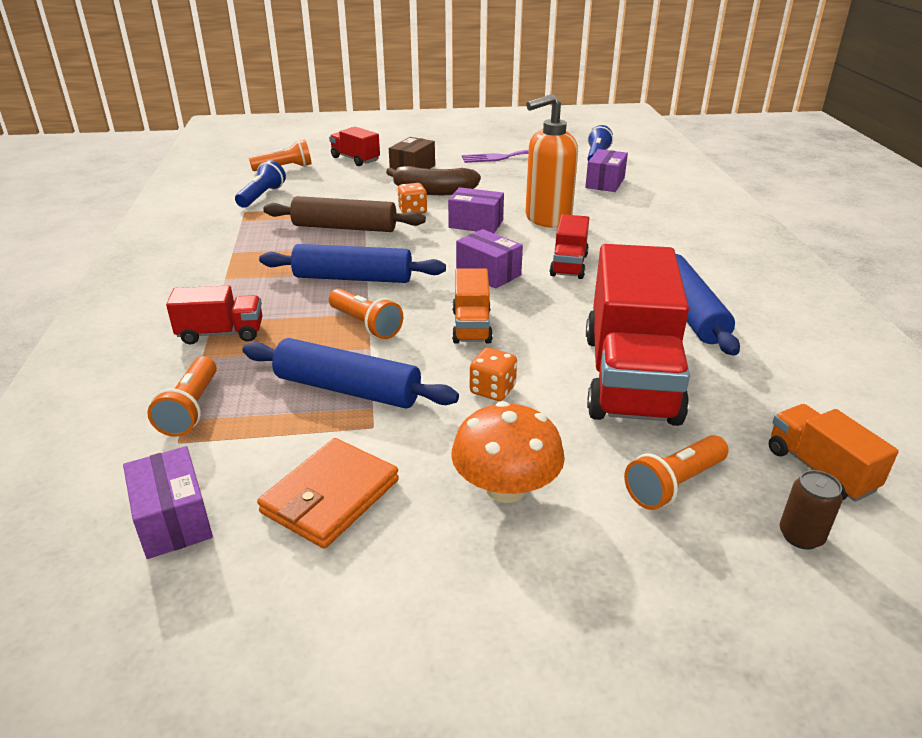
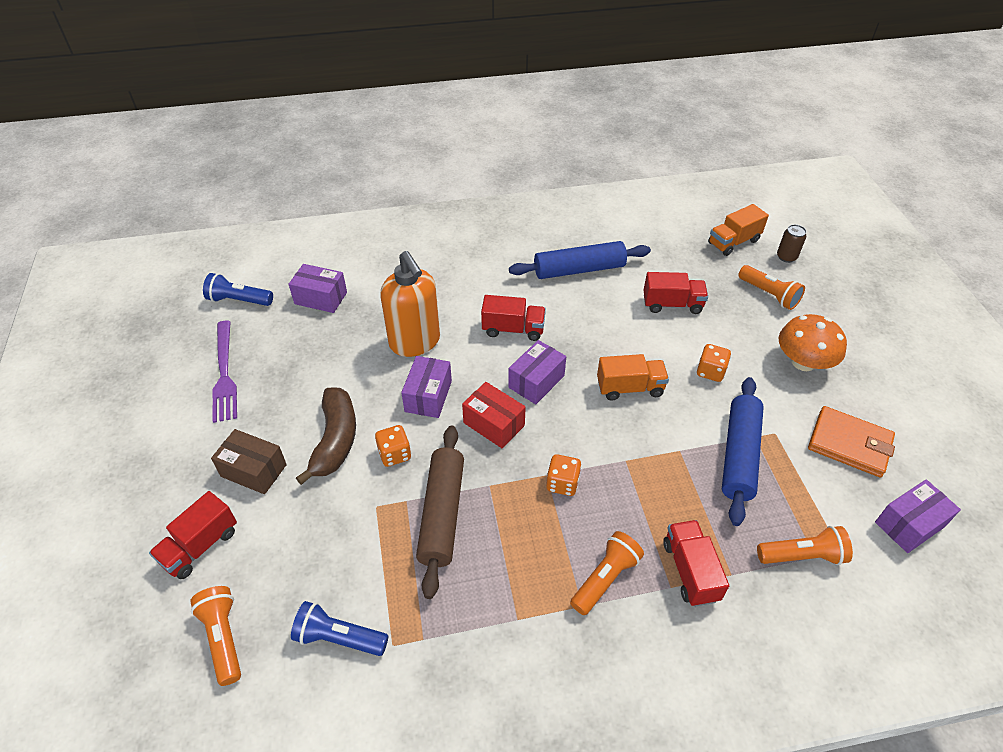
camera: 95 degrees left, 15 degrees up
blue rolling pin [259,244,446,283] -> orange dice [546,454,582,496]
orange flashlight [329,289,403,339] -> orange flashlight moved to [570,531,644,615]
red truck [586,244,690,426] -> red truck [644,272,708,314], size x0.49
none -> red box [462,382,526,448]

